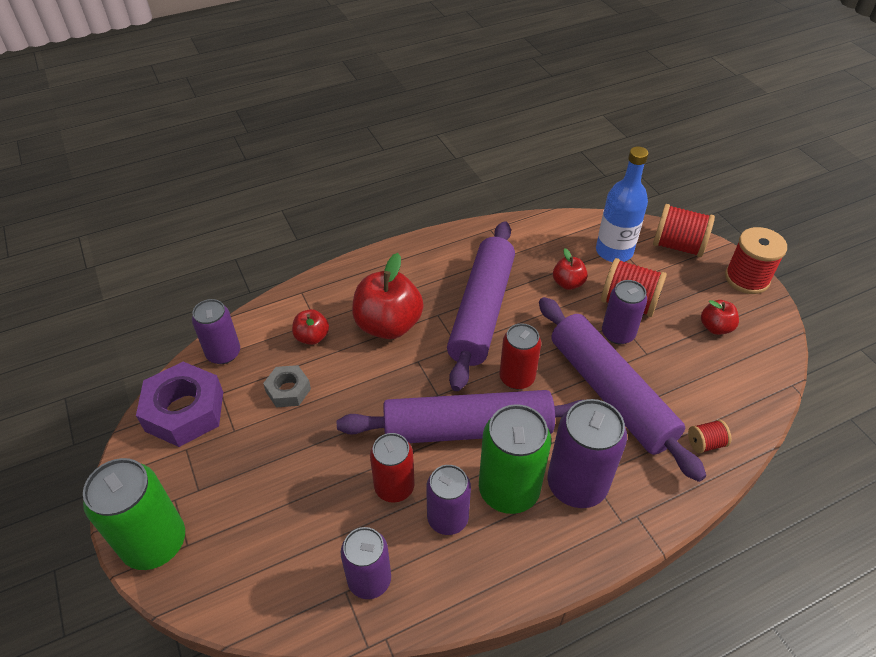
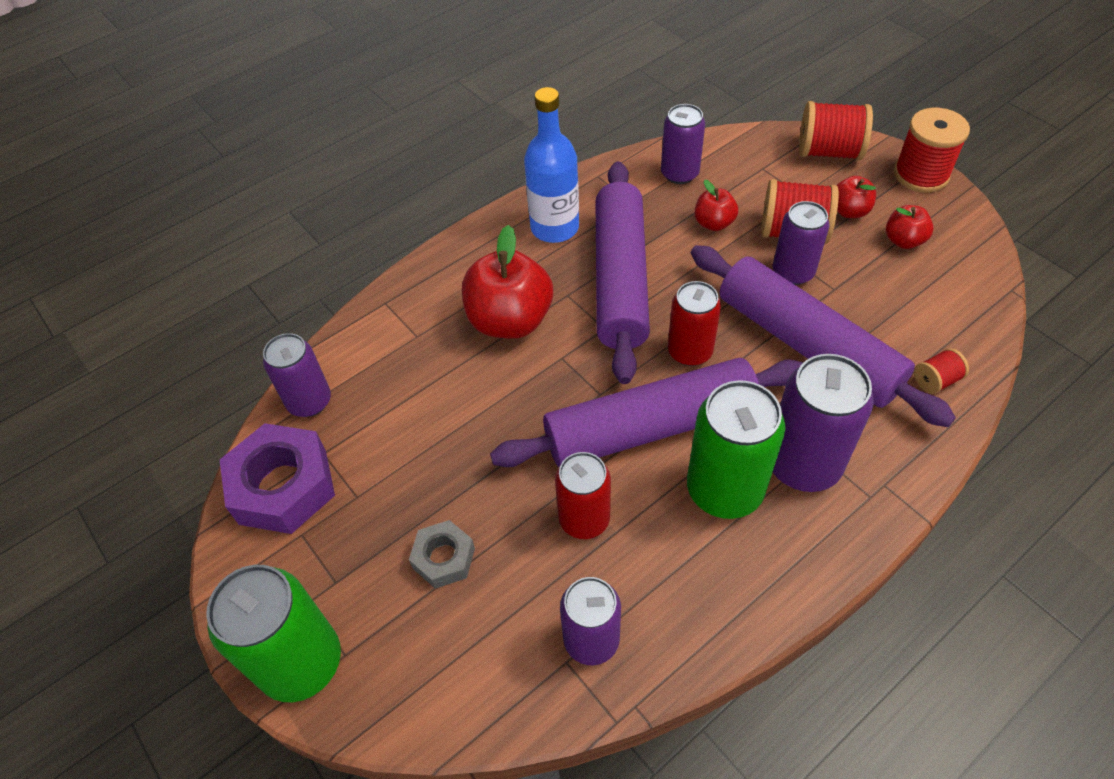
camera: 10 degrees left, 5 degrees up
grey nut [263,365,311,408] -> grey nut moved to [409,520,475,589]
red apple [292,309,329,345] -> red apple moved to [837,176,876,218]
purple can [426,465,471,535] -> purple can moved to [661,104,705,184]
blue bottle [596,147,649,262] -> blue bottle moved to [524,87,579,243]

